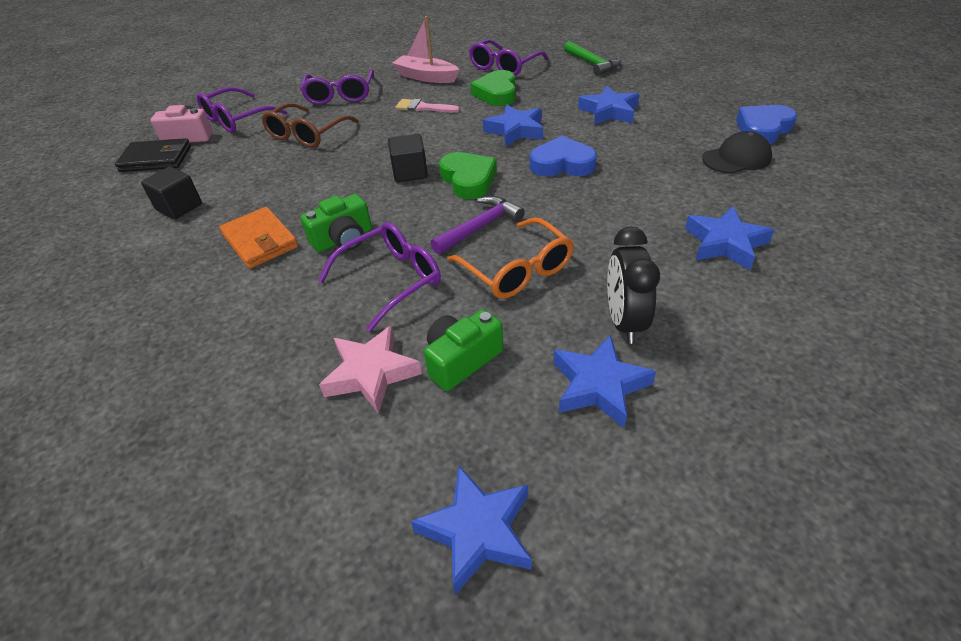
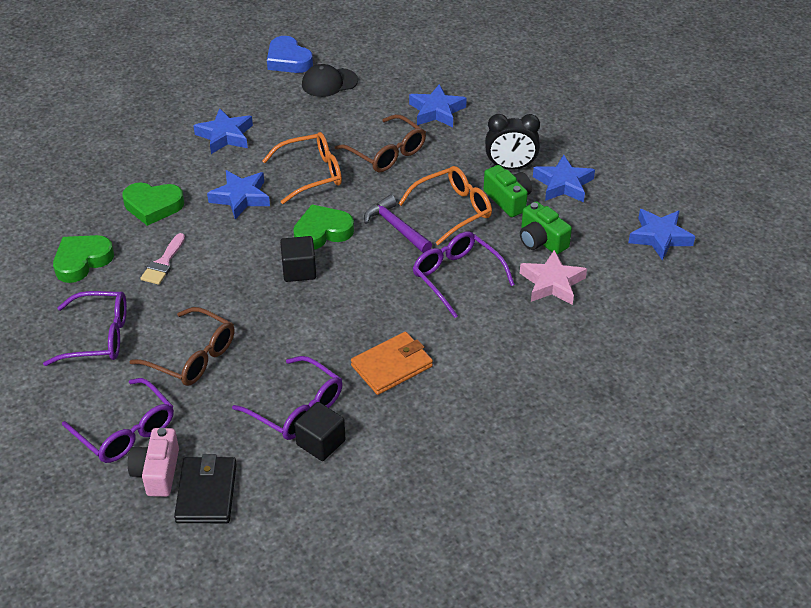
camera: 90 degrees left, 0 degrees up
green camera [301,194,372,252] -> green camera moved to [483,165,532,217]
pink boat [392,16,460,83] -> green heart [53,235,114,283]
purple glasses [469,39,549,76] -> purple glasses moved to [232,356,342,440]
blue heart [530,136,597,177] -> orange glasses [262,132,342,204]
green hammer [564,41,621,76] -> none
black cap [702,131,772,174] -> black cap turned 90 degrees counterclockwise [302,64,358,97]
none -> brown glasses [335,114,426,173]

